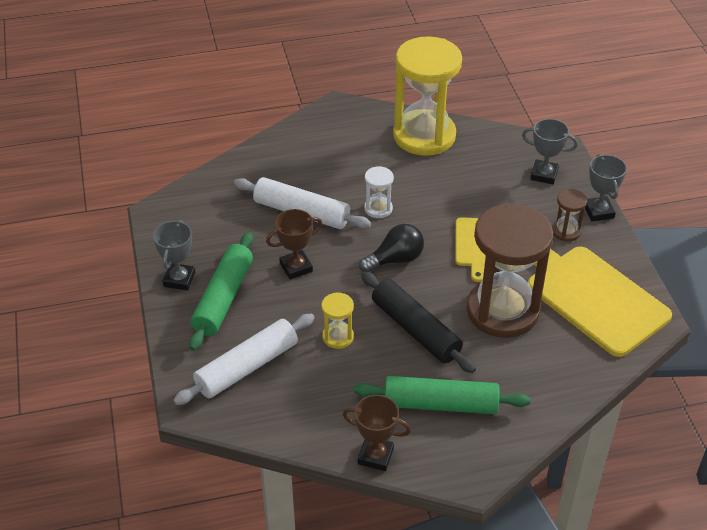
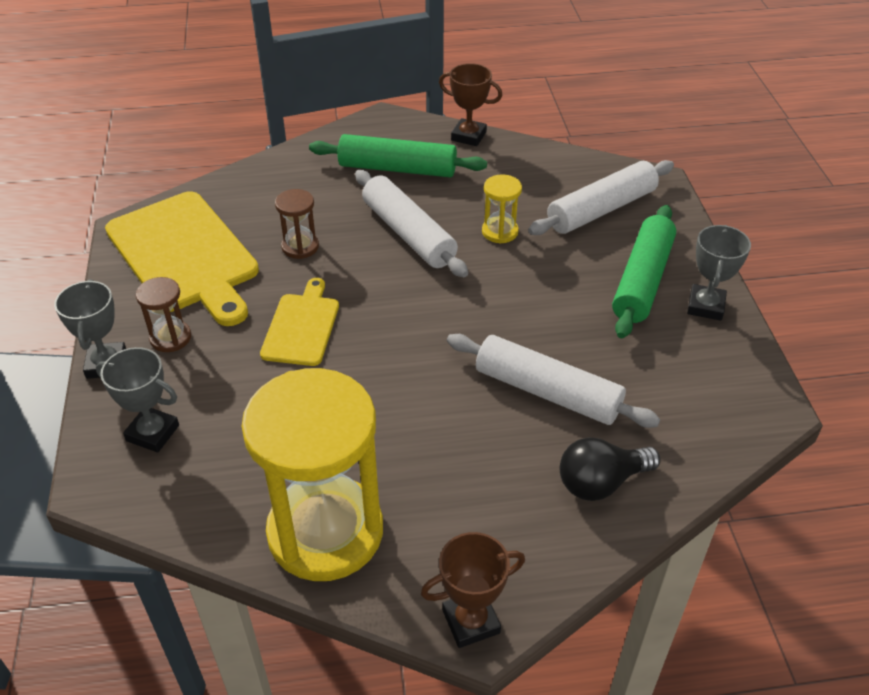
camera: 175 degrees left, 0 degrees up
brown trophy [266,209,322,280] -> brown trophy moved to [421,532,525,648]
black light bulb [359,224,424,272] -> black light bulb moved to [560,437,660,501]
black rolling pin [361,271,476,373] -> white rolling pin [355,170,468,277]
white hourglass [364,166,394,218] -> none
brown hourglass [467,204,553,338] -> brown hourglass [275,189,319,259], size x0.42

